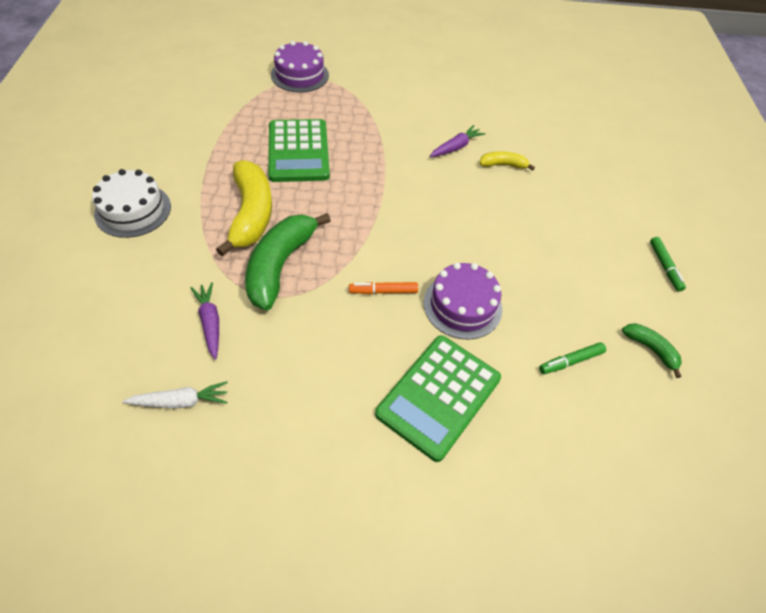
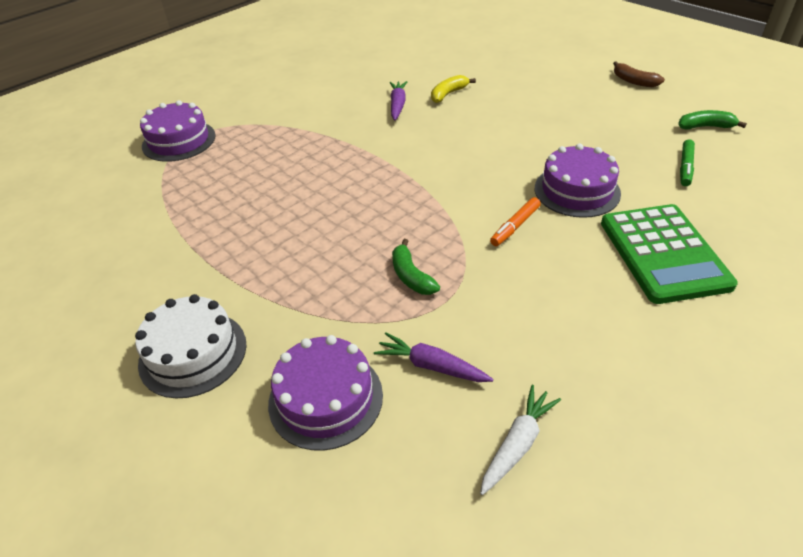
camera: 40 degrees left, 10 degrees down
yellow banana [216,160,272,256] -> none
green banana [245,213,331,310] -> green banana [392,239,440,295], size x0.50
green calculator [268,119,330,182] -> none
green marker [650,237,686,292] -> brown banana [613,61,665,87]
none -> purple cake [268,335,383,451]

